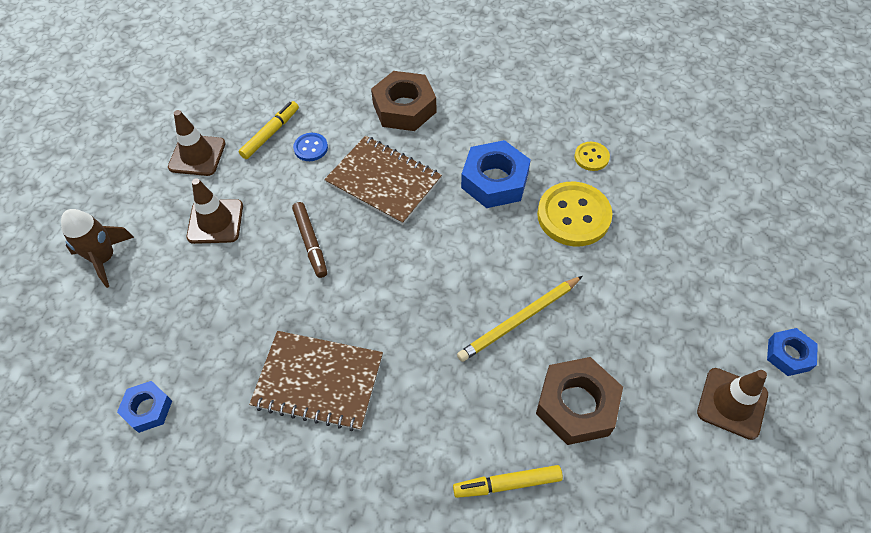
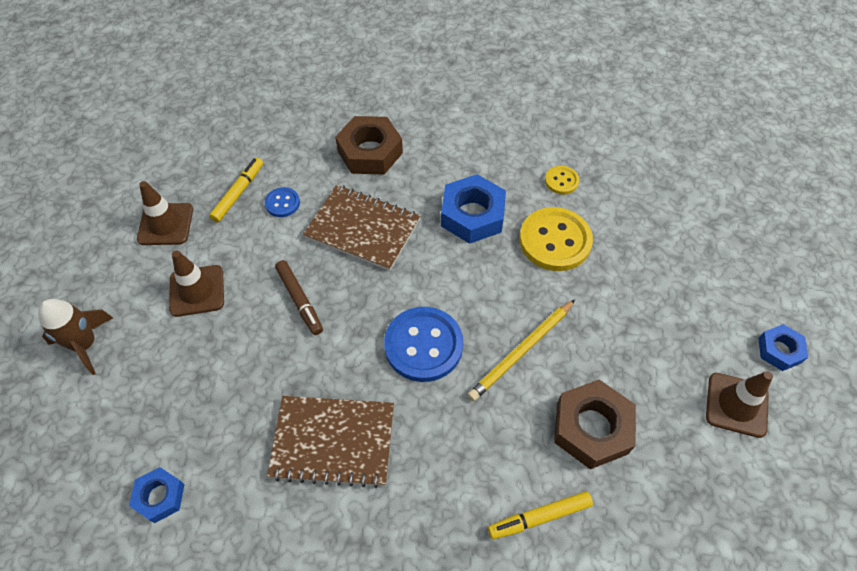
camera: 10 degrees left, 0 degrees up
none -> blue button [384,307,463,382]

